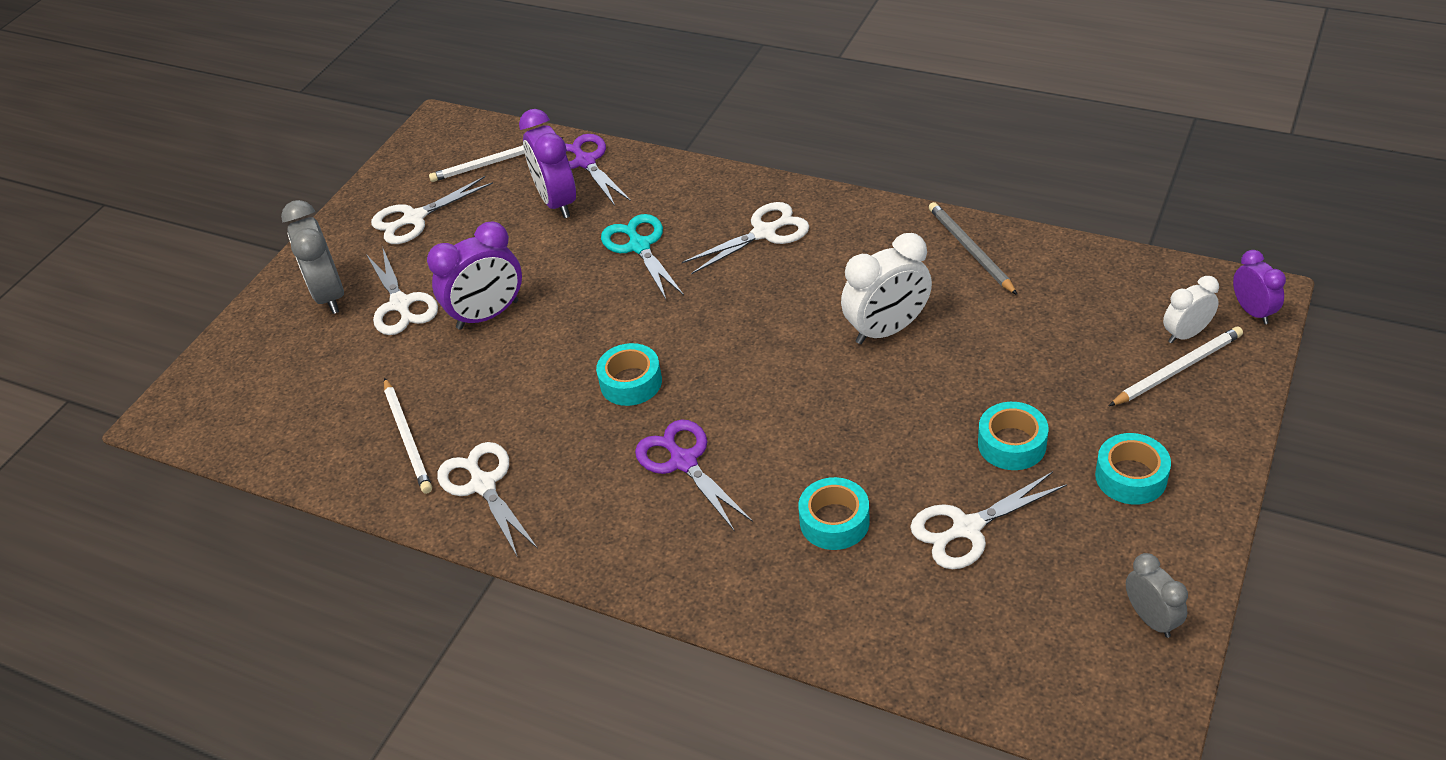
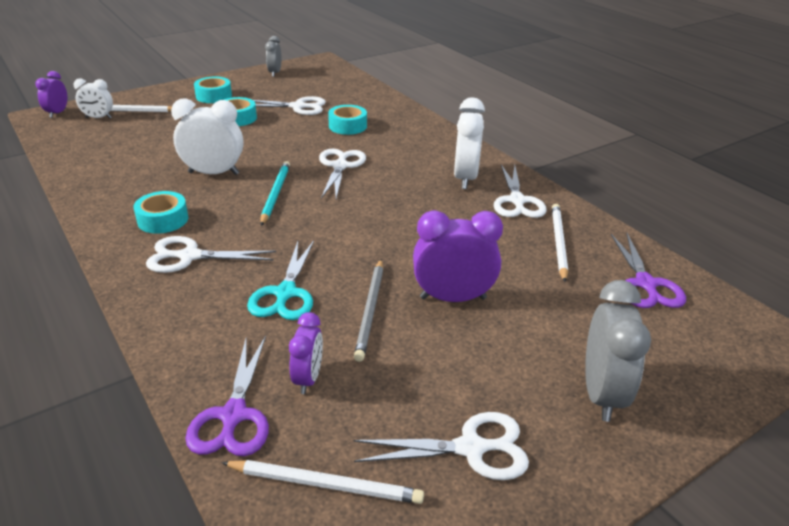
camera: 155 degrees left, 10 degrees down
white scissors [366,246,438,335] -> white scissors moved to [319,149,366,199]
purple clock [519,109,576,218] -> purple clock [289,312,323,394], size x0.60
turquoise tape [596,343,662,406] -> turquoise tape moved to [133,191,188,234]
purple scissors [635,419,753,532] -> purple scissors moved to [611,233,686,308]
grey pencil [929,202,1017,295] -> grey pencil moved to [354,259,383,362]
none -> turquoise pencil [260,161,290,226]
none -> white clock [454,97,485,189]

